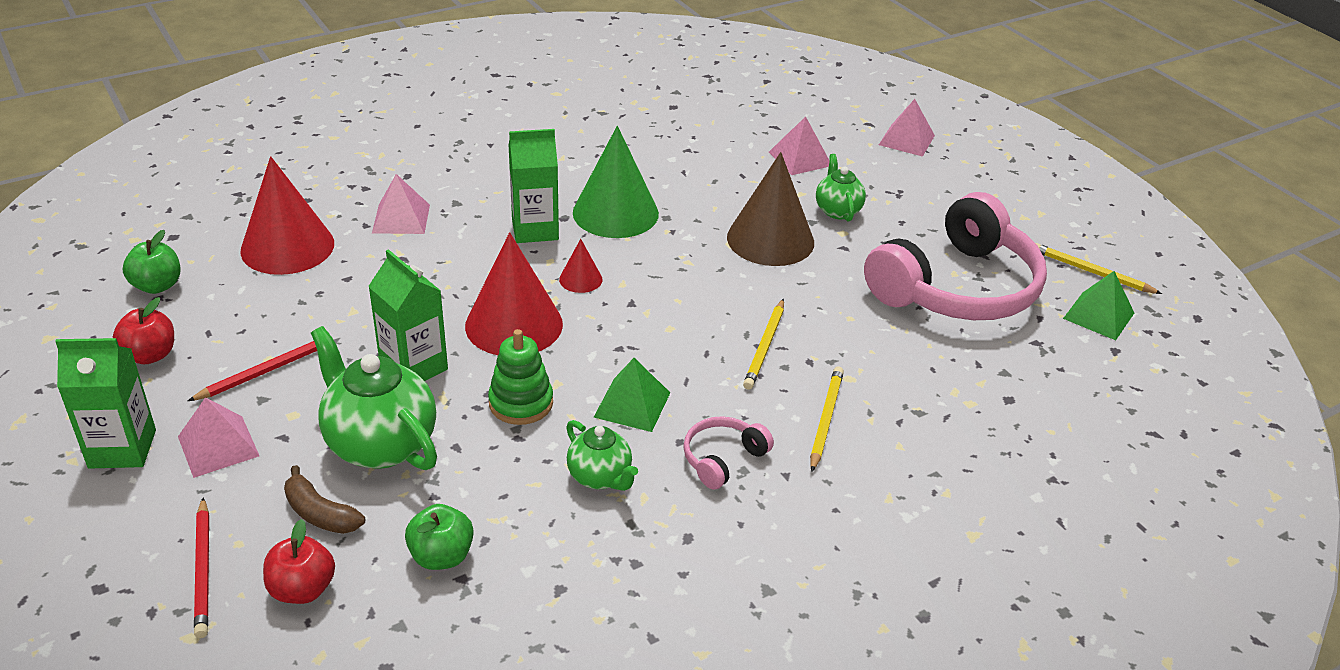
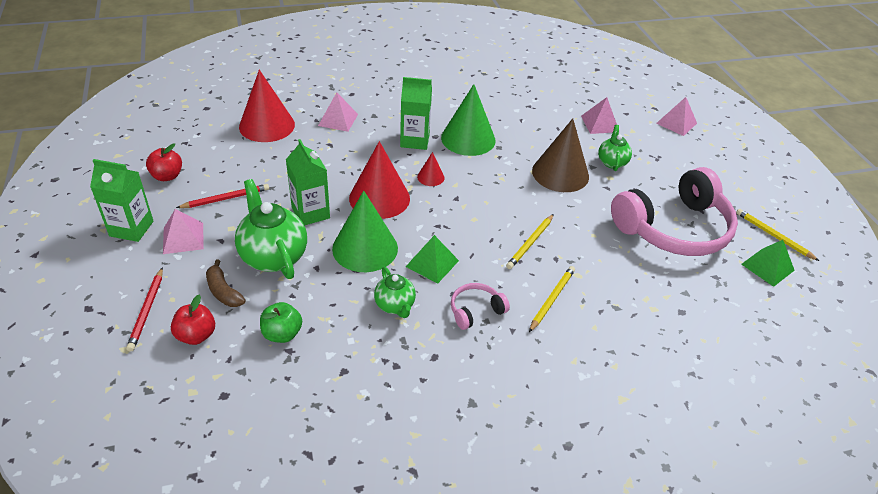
camera: 15 degrees right, 5 degrees up
green apple [123,230,180,294] -> none
green stacking toy [488,329,553,425] -> green cone [332,191,398,272]

